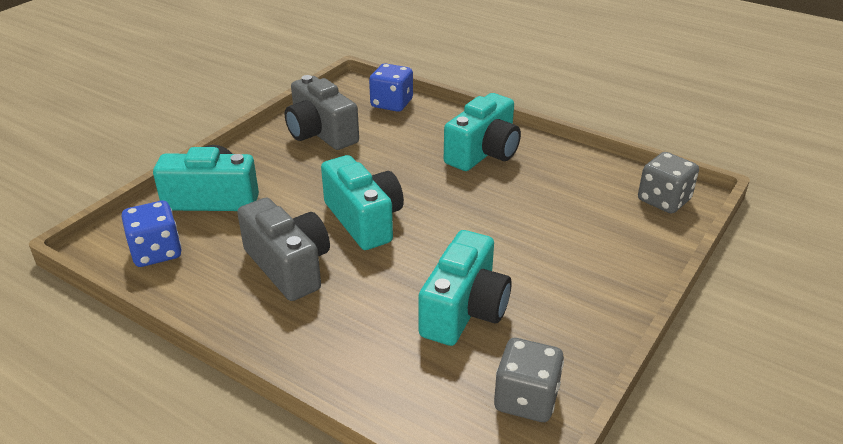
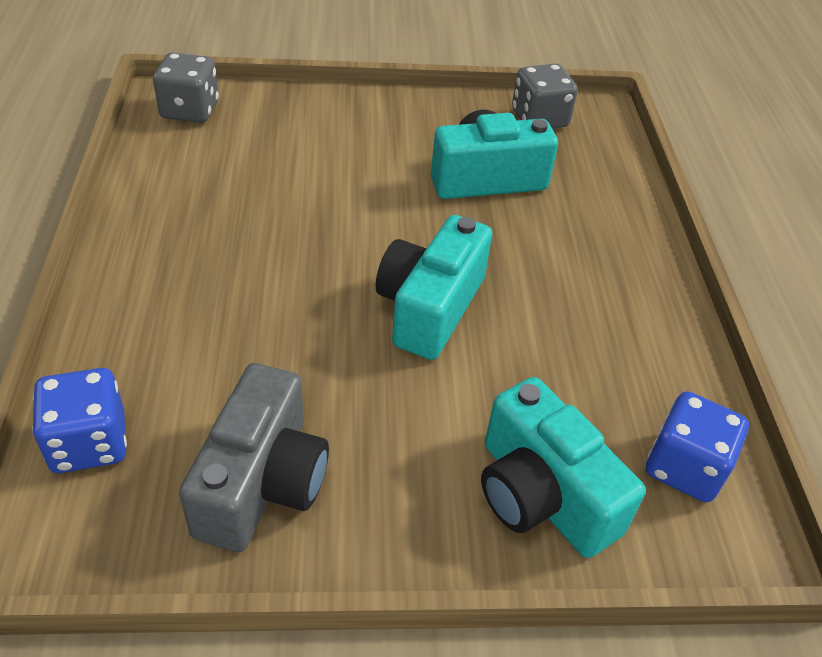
camera: 130 degrees left, 10 degrees up
grey camera [237,198,330,301] -> none
turquoise camera [444,93,521,171] -> none

